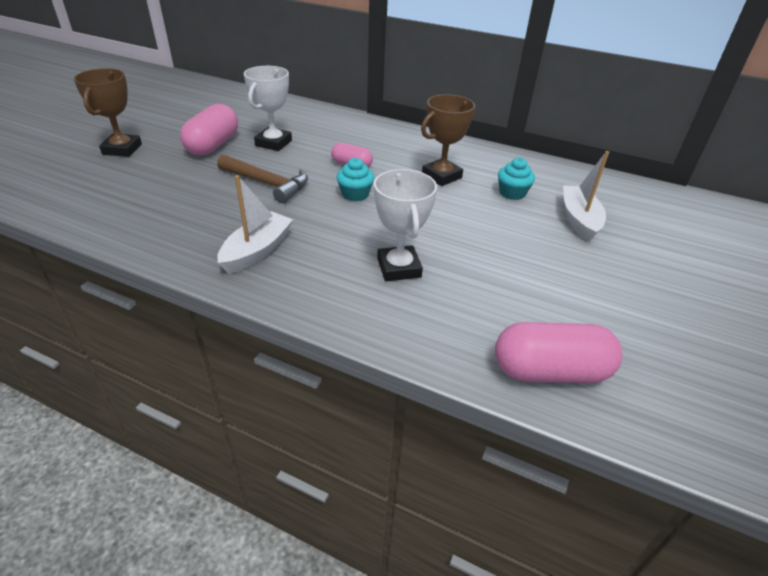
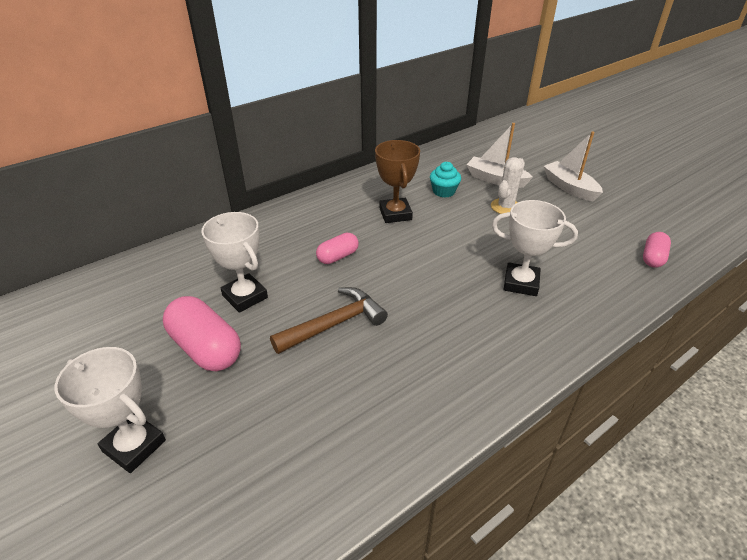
camera: 60 degrees left, 0 degrees up
brown trophy [74,68,142,157] -> white trophy [55,347,166,473]
white boat [217,175,293,274] -> white boat moved to [543,131,603,202]
turquoise cupcake [337,158,374,202] -> none
pink capsule [495,322,622,383] -> pink capsule [643,232,671,268], size x0.58
none -> white cactus [491,157,525,214]

